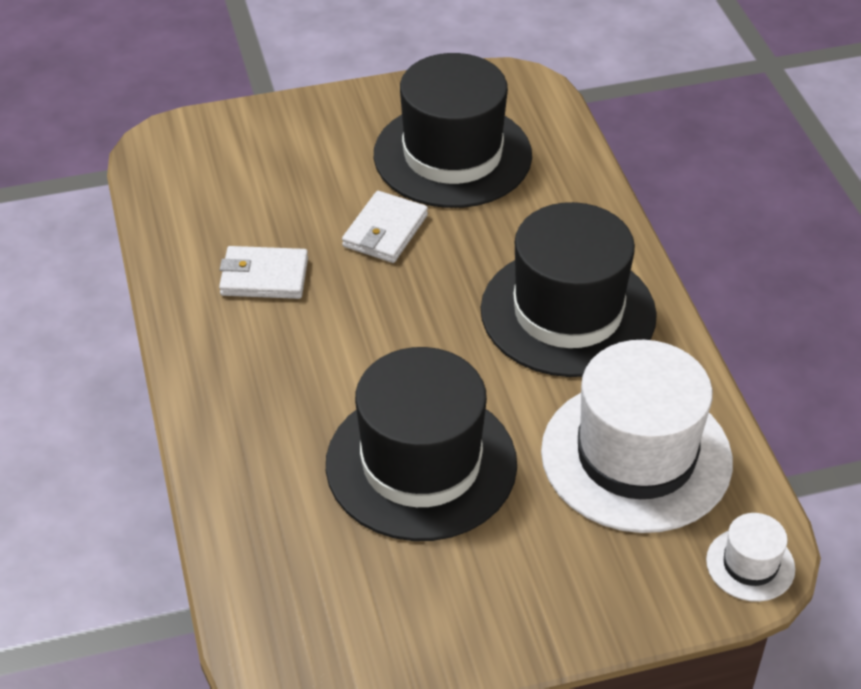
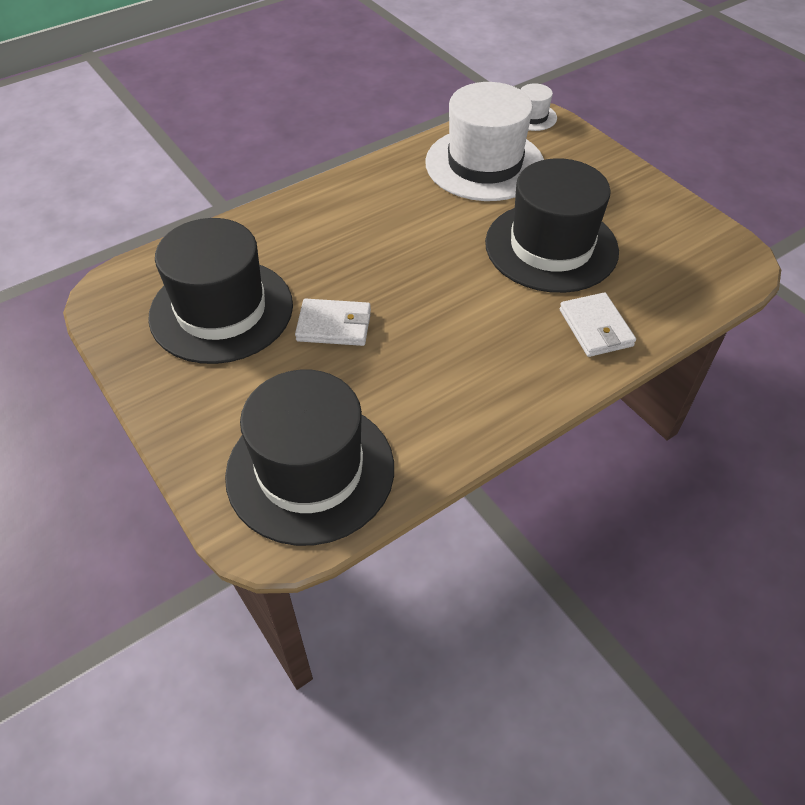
camera: 110 degrees left, 5 degrees up
white wallet [219,246,308,299] -> white wallet moved to [559,292,636,357]
black hat [481,202,657,377] -> black hat moved to [225,370,394,546]

